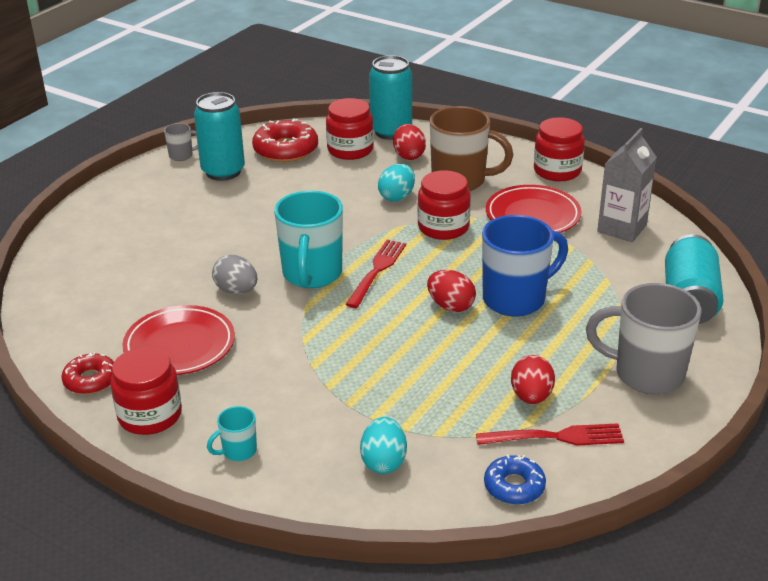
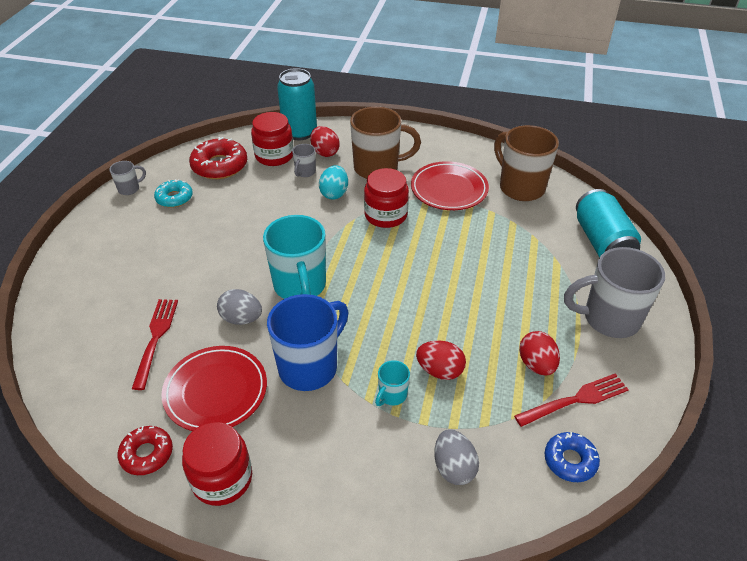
camera: 20 degrees left, 10 degrees up
turquoise can [194,92,245,181] -> turquoise donut [154,179,193,208]
turquoise mug [207,406,257,461] -> turquoise mug moved to [375,360,410,406]
red fork [345,240,406,308] -> red fork moved to [132,299,178,390]
turquoise egg [360,417,407,474] -> grey egg [434,429,479,485]
red egg [427,270,476,312] -> red egg moved to [416,341,466,380]
blue mug [482,215,568,317] -> blue mug moved to [267,294,349,391]
red jar [534,117,585,181] -> none
grey carton [597,128,657,242] -> brown mug [494,125,559,201]
none -> grey mug [292,144,316,177]

